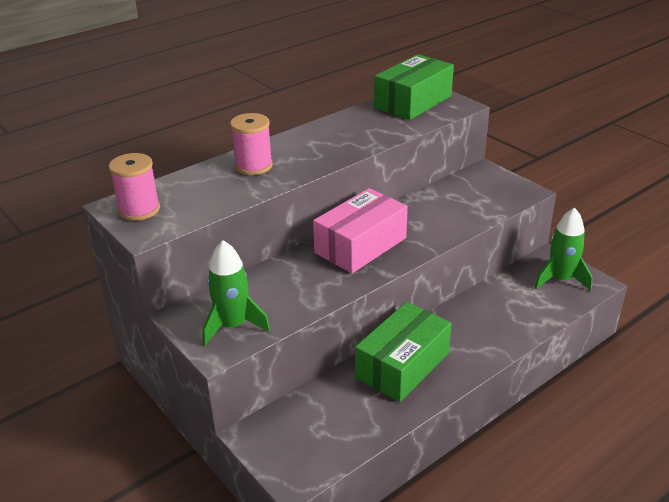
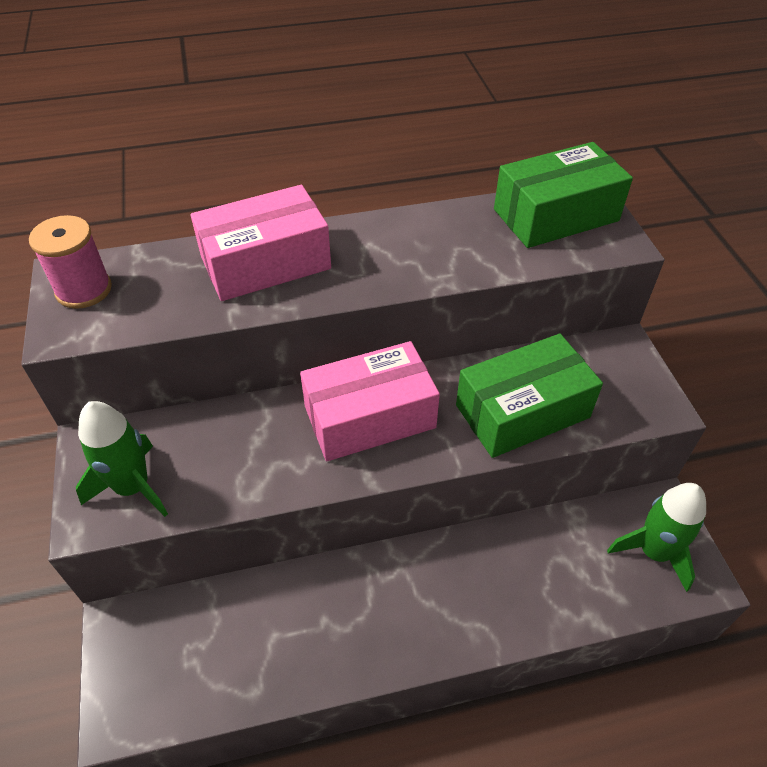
camera: 25 degrees right, 15 degrees up
pink spool [230,113,273,175] -> pink box [191,185,331,301]
green box [355,302,452,402] -> green box moved to [456,334,603,458]

